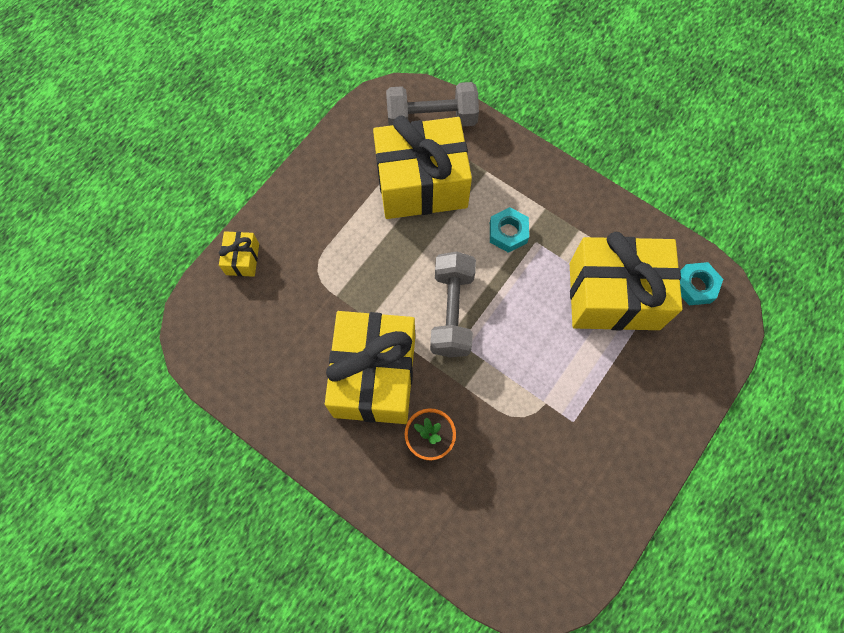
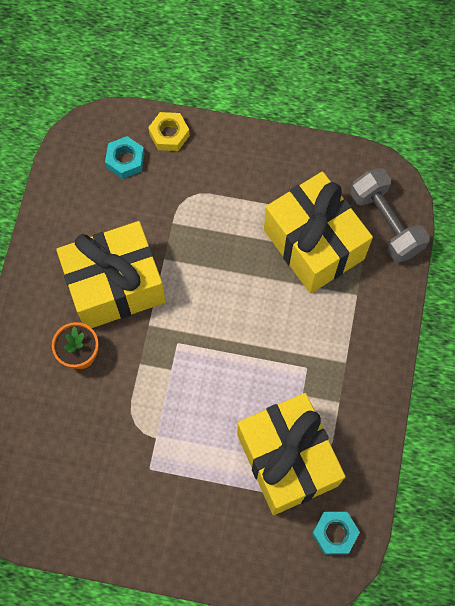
camera: 65 degrees right, 0 degrees up
yellow gift [219,231,259,277] -> yellow nut [148,112,190,151]
grey dumbbell [430,251,476,357] -> none
turquoise nut [490,207,529,253] -> turquoise nut moved to [105,136,145,179]

